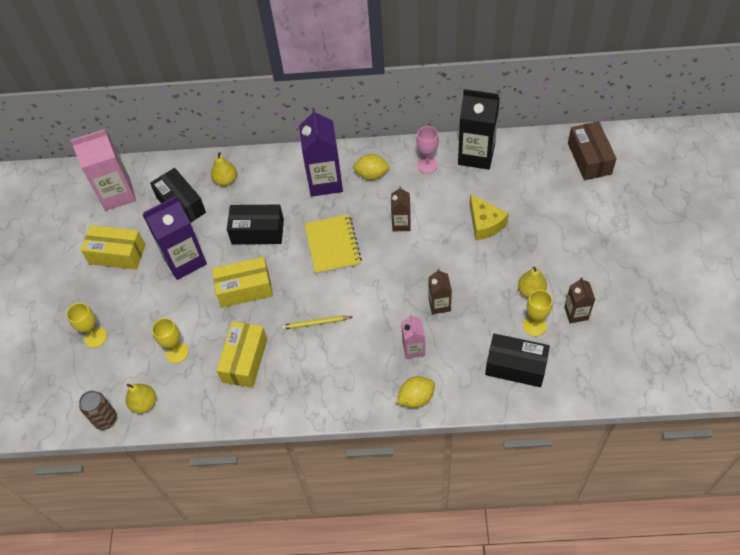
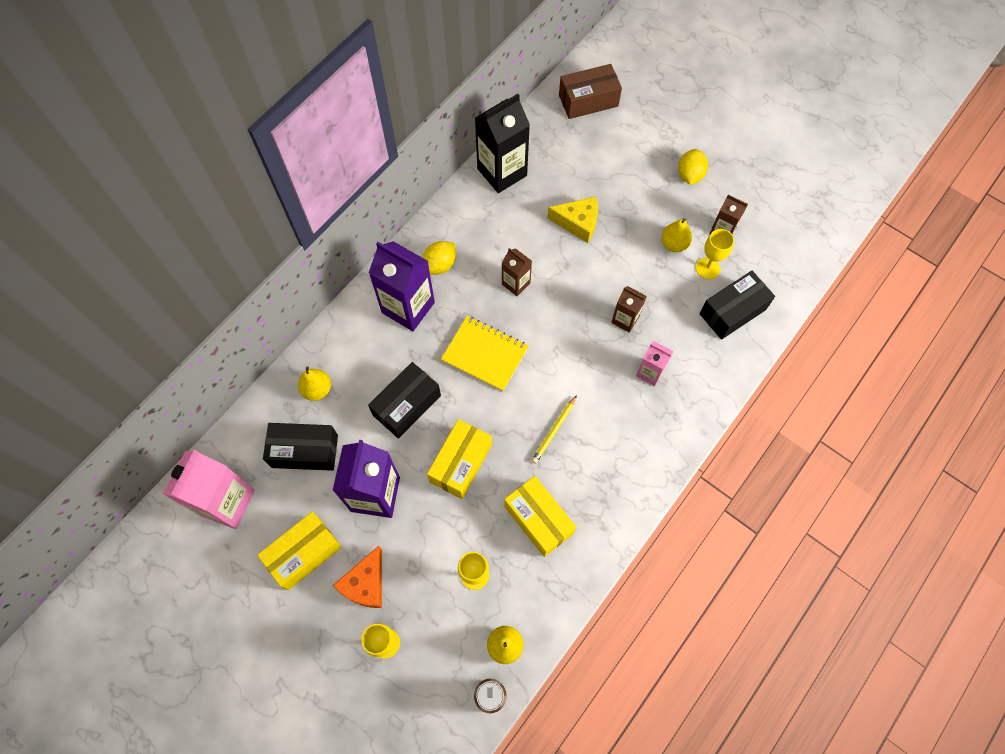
camera: 55 degrees left, 10 degrees up
yellow lemon [396,376,435,408] -> yellow lemon moved to [678,149,708,185]
pink goblet [416,126,439,173] -> none
brown box [568,121,617,180] -> brown box turned 45 degrees counterclockwise [559,64,622,119]
none -> orange cheese [332,546,382,608]

